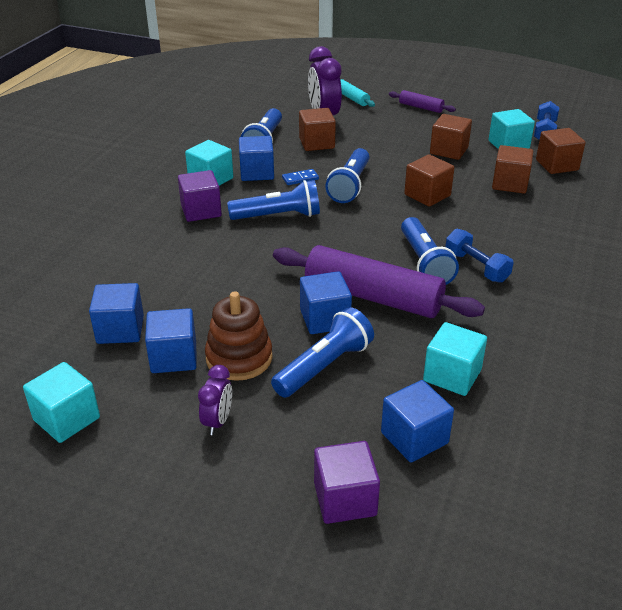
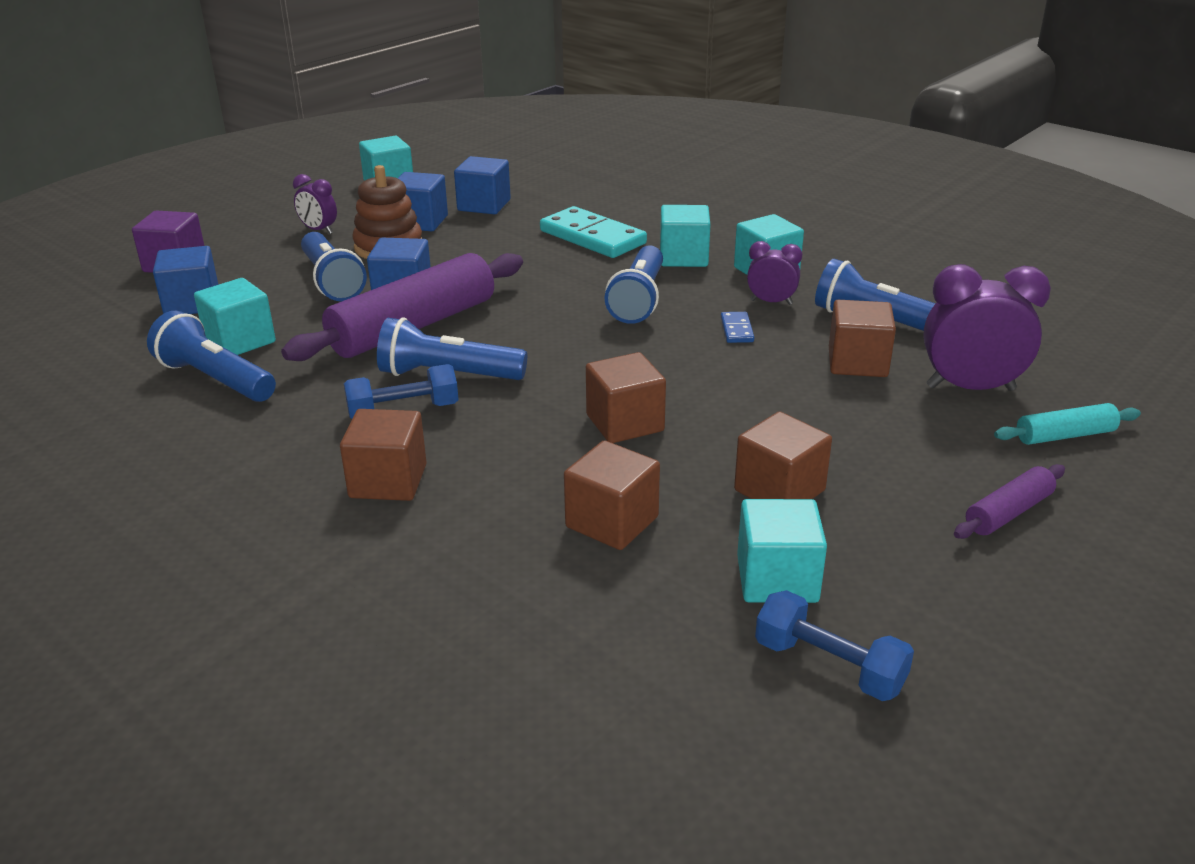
camera: 110 degrees right, 5 degrees down
purple cube [178,170,222,222] -> turquoise cube [660,205,711,267]
blue cube [239,136,274,181] -> purple clock [747,241,802,305]
blue flashlight [325,148,369,203] -> blue flashlight moved to [147,311,276,402]
brown cube [536,128,586,174] -> brown cube moved to [340,409,427,501]
none -> turquoise domino [540,206,647,258]

